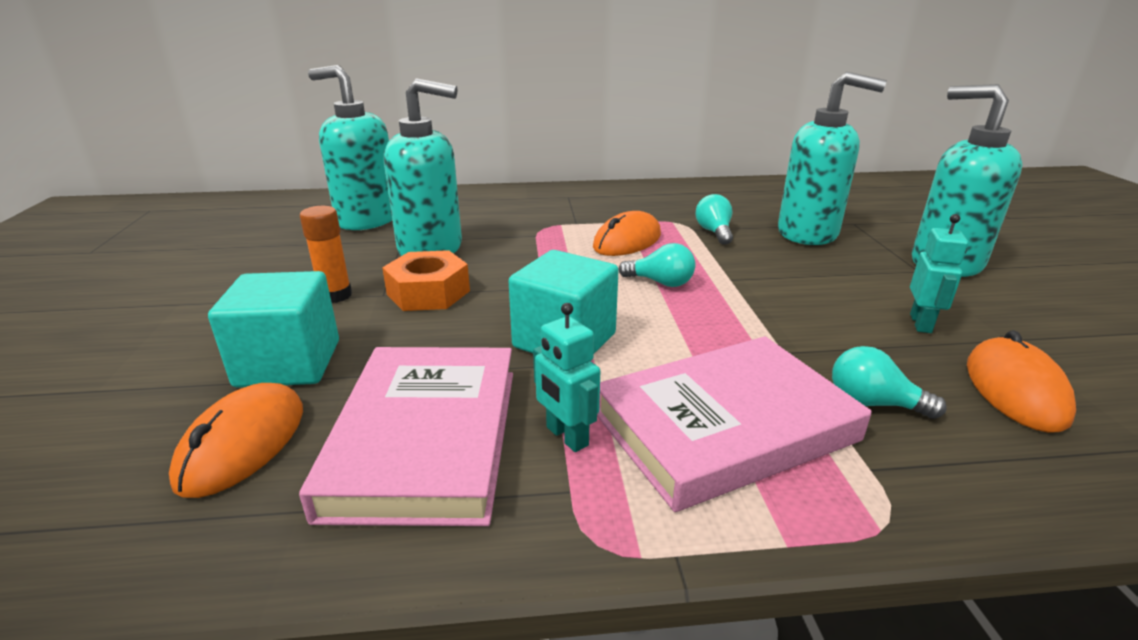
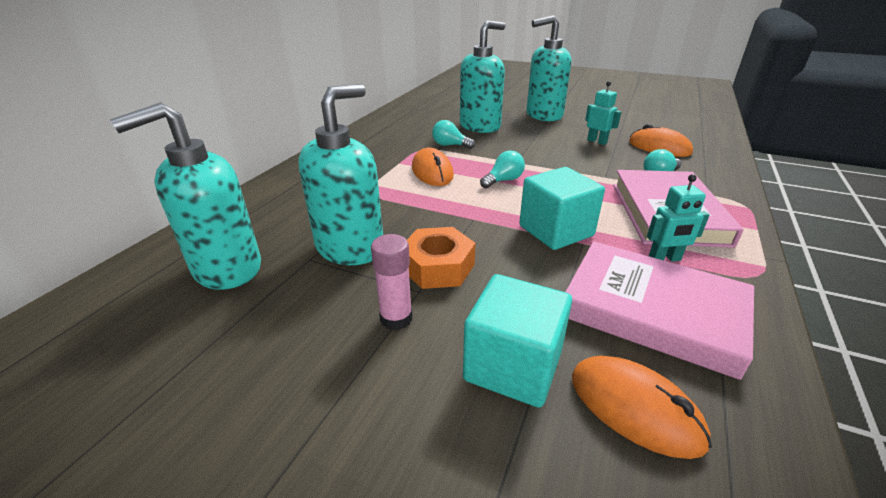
camera: 60 degrees left, 5 degrees up
orange glue stick [300,206,352,303] -> pink glue stick [371,234,412,330]

